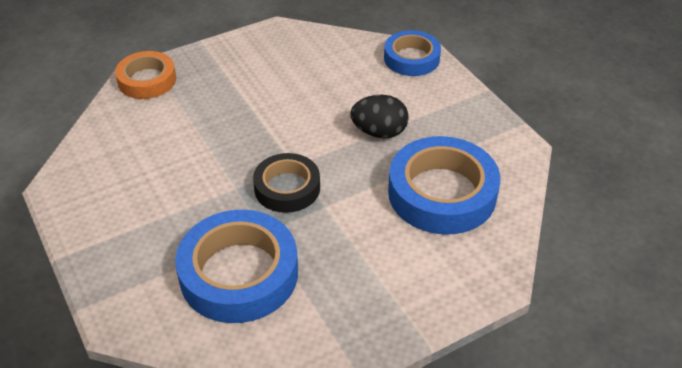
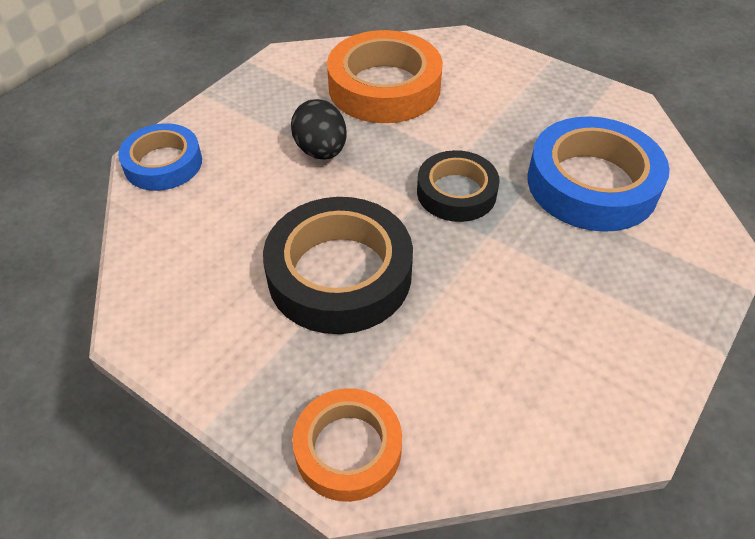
camera: 115 degrees left, 5 degrees up
blue tape [388,136,500,235] -> orange tape [327,30,443,123]
none -> black tape [263,197,413,334]

